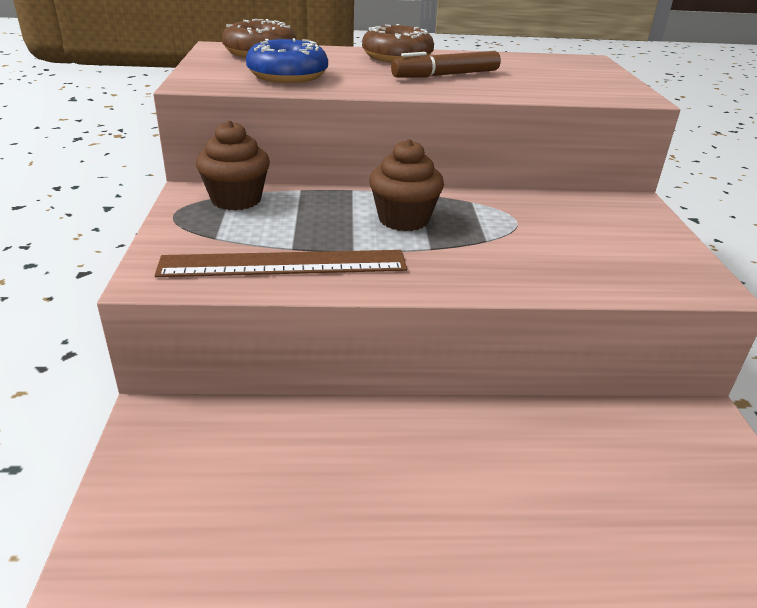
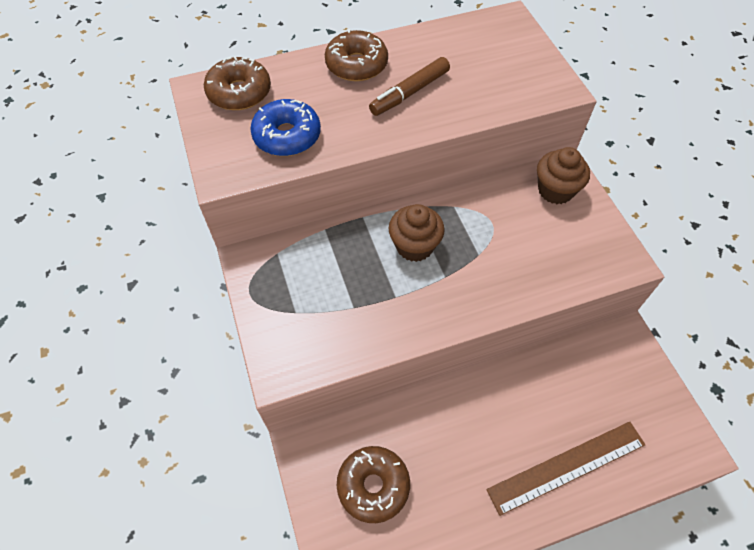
camera: 15 degrees left, 25 degrees up
brown ruler [155,250,407,277] -> brown ruler moved to [486,422,645,516]
brown cupcake [196,120,270,210] -> brown cupcake moved to [537,147,590,204]
none -> brown donut [337,446,410,523]

